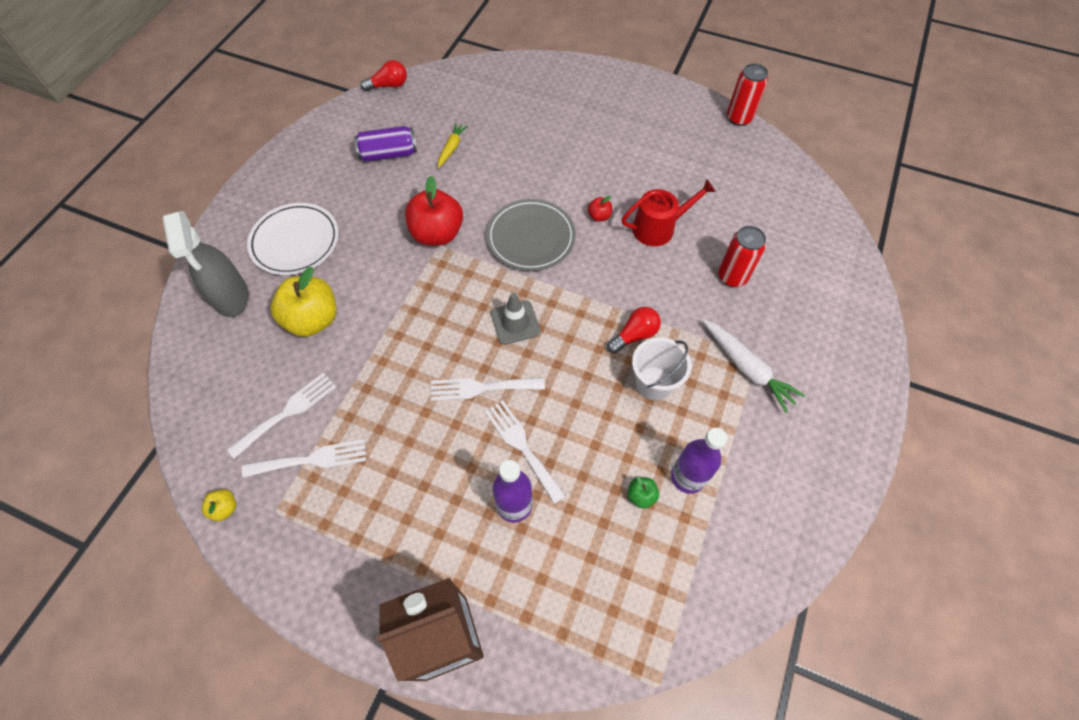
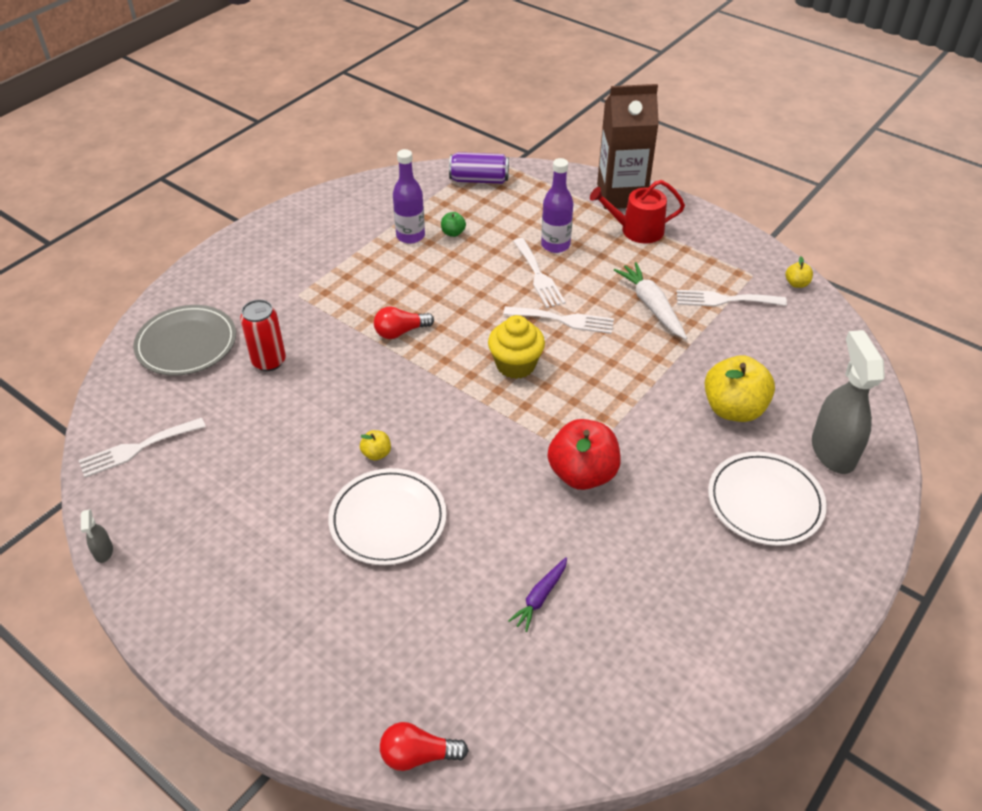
camera: 165 degrees left, 15 degrees down
white fork [227,373,336,459] -> white fork moved to [79,418,206,478]
purple can [354,126,417,162] -> purple can moved to [449,152,509,184]
red light bulb [360,60,407,92] -> red light bulb moved to [380,722,469,771]
yellow carrot [438,123,468,168] -> purple carrot [508,557,567,632]
grey plate [486,199,576,271] -> grey plate moved to [133,305,236,376]
grey traffic cone [491,293,540,345] -> yellow cupcake [488,315,545,379]
red apple [588,196,612,222] -> yellow apple [360,430,391,461]
red watering can [622,179,716,246] -> red watering can moved to [590,180,685,244]
white bucket [632,337,692,400] -> none
white carrot [703,320,805,413] -> white carrot moved to [614,262,687,339]
red can [727,63,768,126] -> grey spray bottle [81,509,113,563]
none -> white plate [328,468,447,565]

